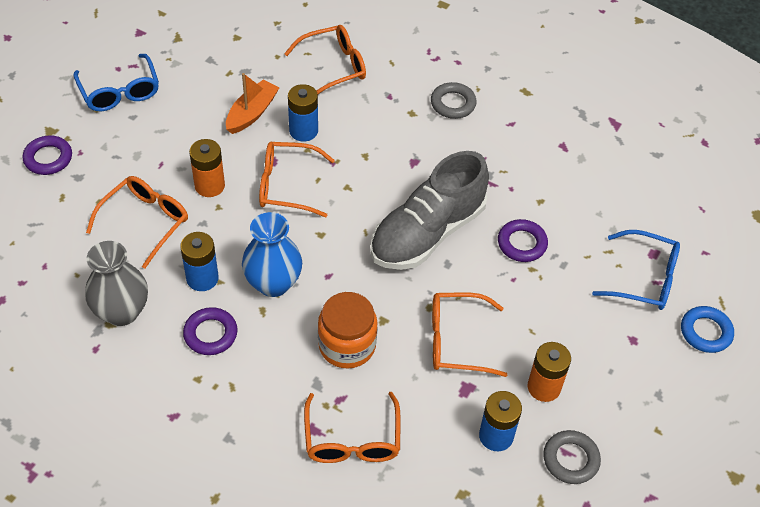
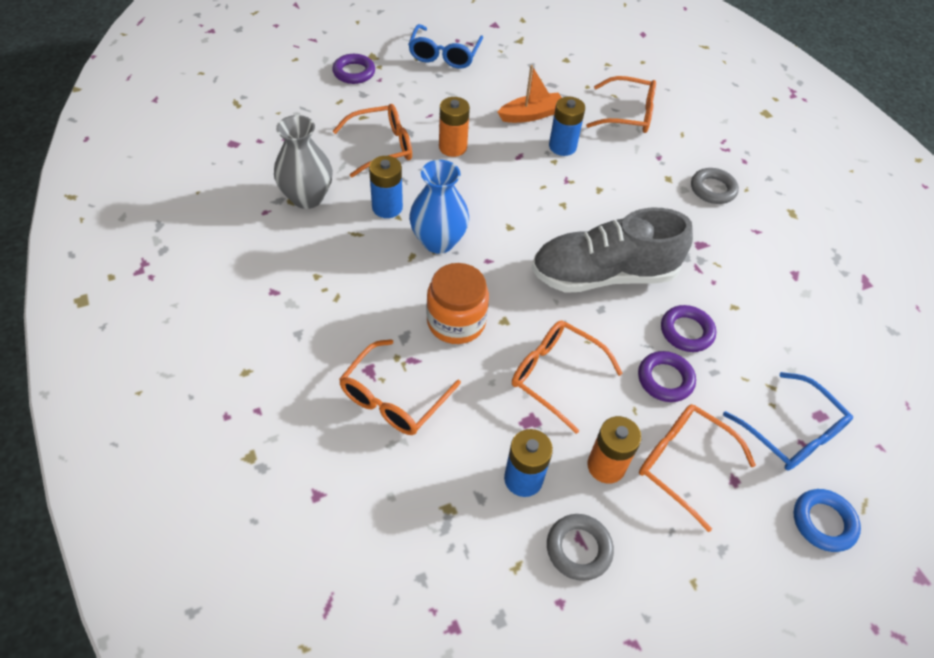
camera: 35 degrees right, 0 degrees up
purple ring [183,307,238,355] -> purple ring moved to [638,351,696,402]
orange glasses [259,142,335,217] -> orange glasses moved to [639,404,756,532]

